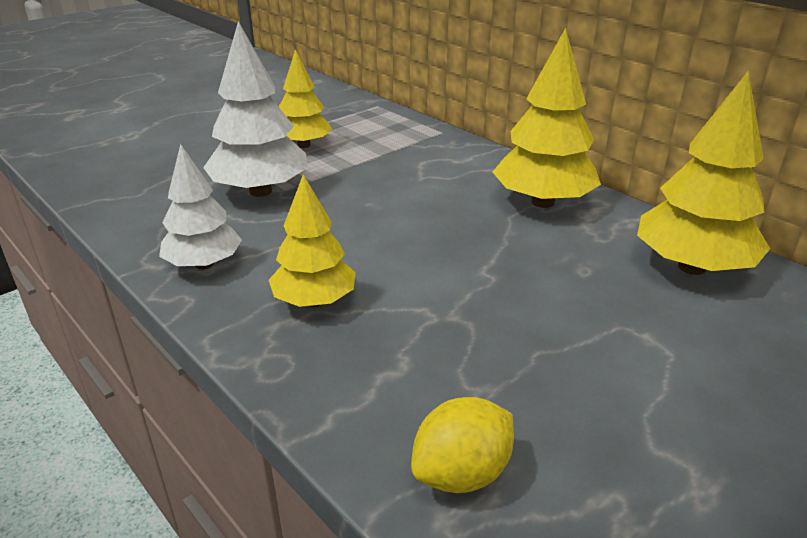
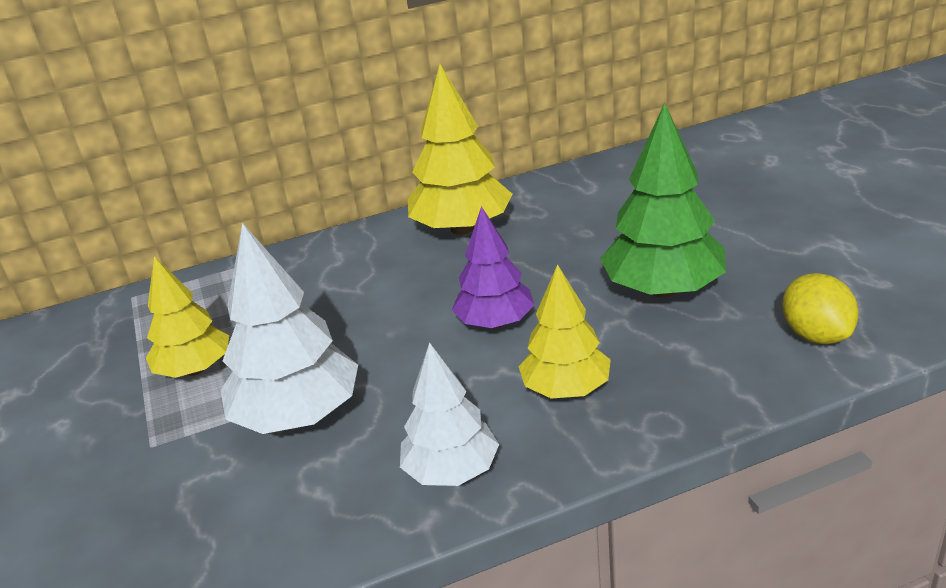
camera: 65 degrees left, 0 degrees up
yellow tree [637,71,770,275] -> none
none -> purple tree [452,206,534,328]
none -> green tree [600,103,726,298]

